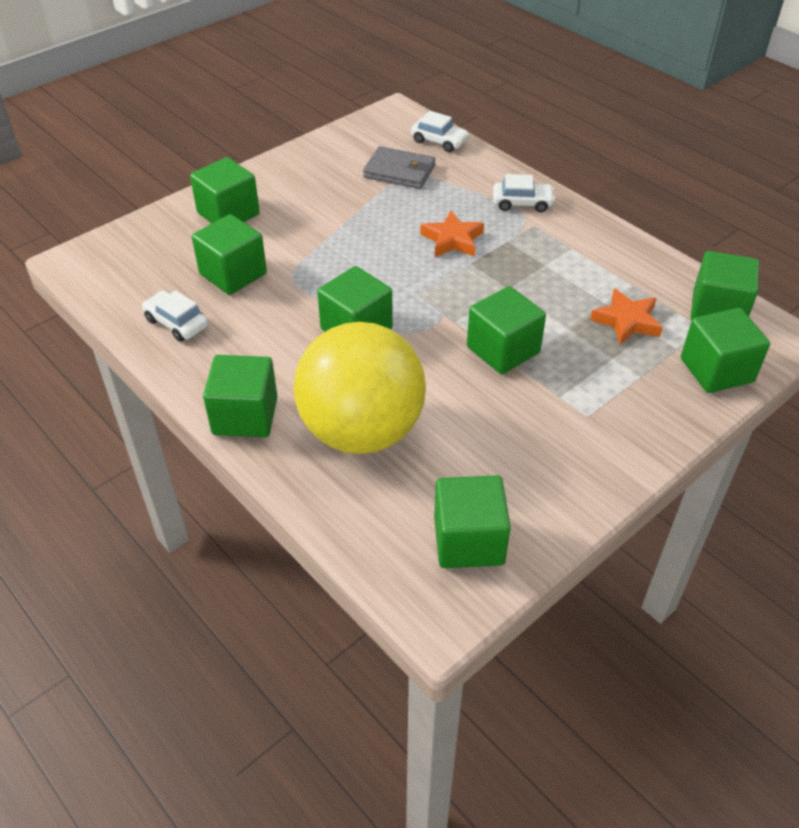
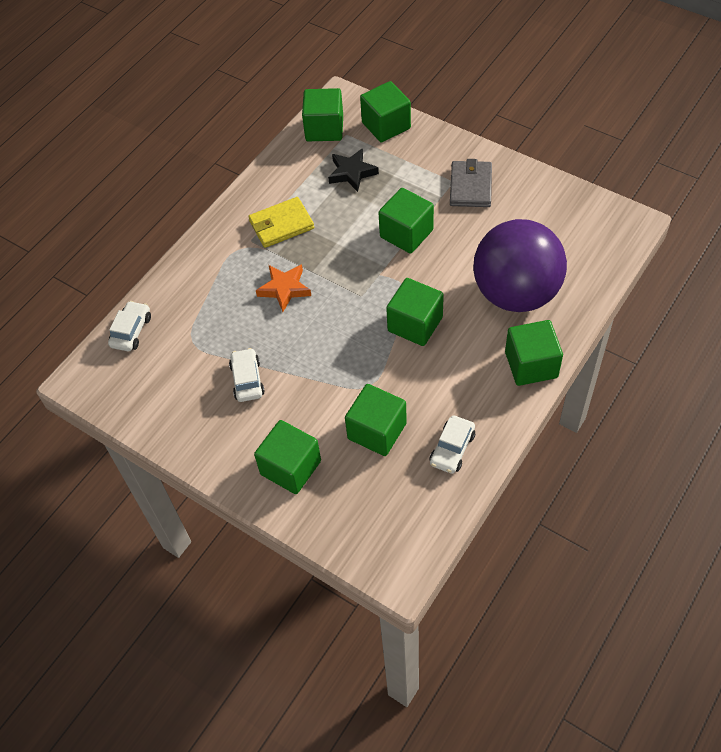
camera: 100 degrees left, 10 degrees up
yellow ball [293,322,426,454] -> purple ball [473,219,567,312]
grey wallet [363,146,435,189] -> grey wallet moved to [450,159,492,207]
green cube [434,475,511,568] -> none
white car [493,174,555,212] -> white car moved to [229,348,265,402]
orange star [590,288,663,345] -> black star [328,148,379,192]
none -> yellow wallet [248,197,314,248]

